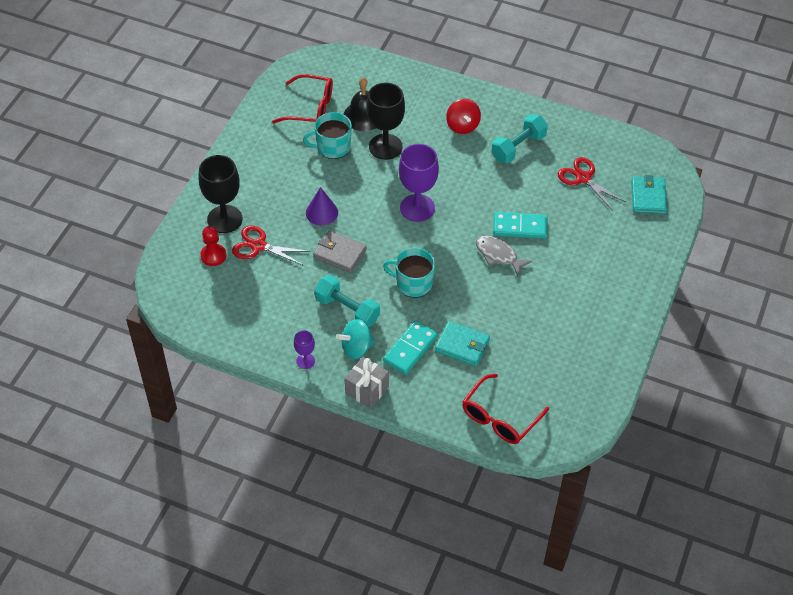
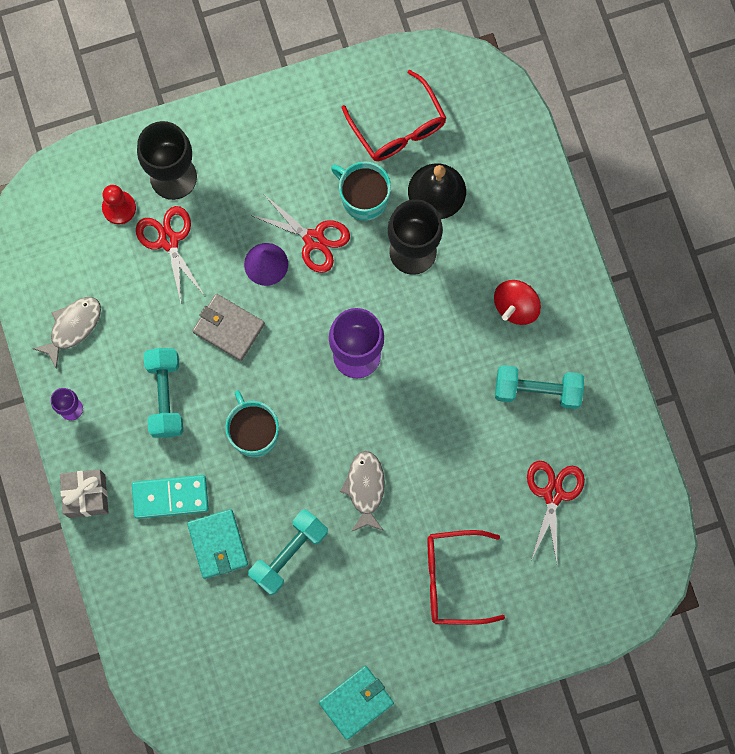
camera: 50 degrees right, 25 degrees up
grey wallet [313,230,367,273] -> grey wallet turned 45 degrees counterclockwise [192,294,265,361]
turquoise spinning top [336,319,375,359] -> none
red glasses [462,374,549,444] -> red glasses moved to [428,530,505,625]
turquoise domino [493,212,548,239] -> none
turquoise wallet [631,175,667,214] -> turquoise wallet moved to [319,666,394,740]
none -> grey fish [32,297,101,369]
none -> turquoise dumbbell [248,509,328,595]
none -> red scissors [250,195,350,273]

